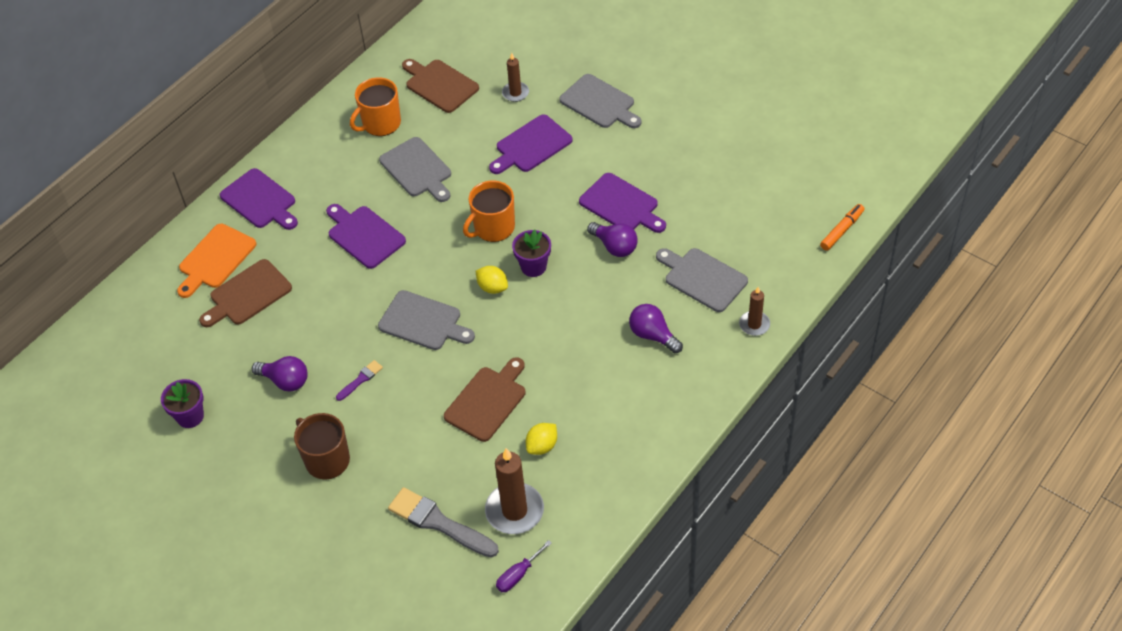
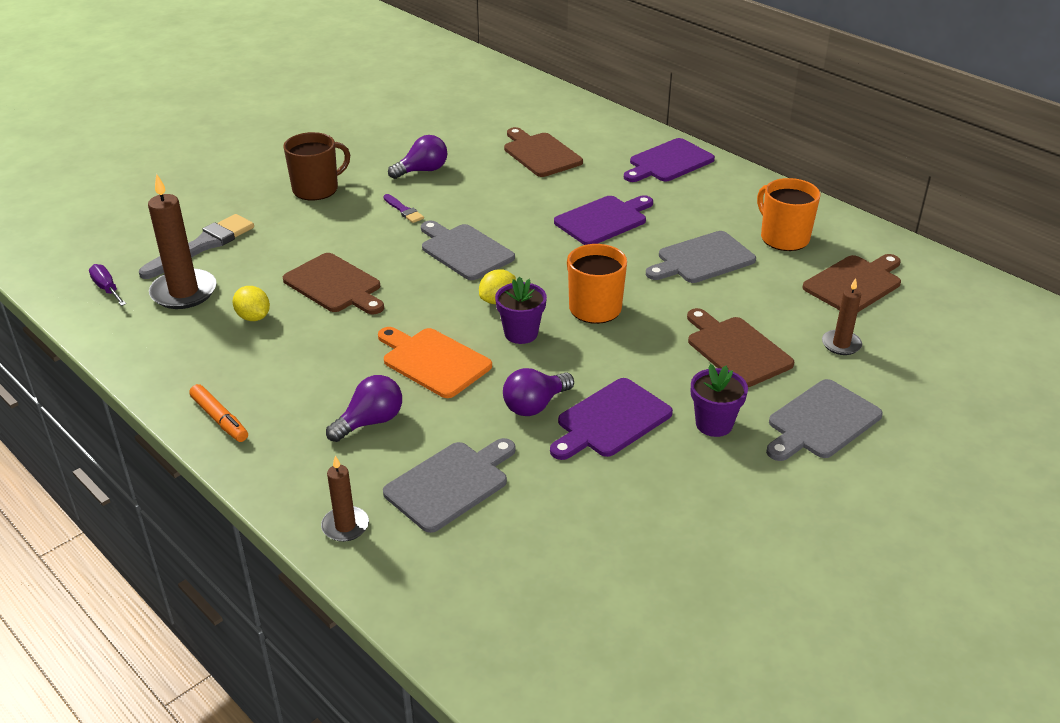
camera: 95 degrees right, 15 degrees down
purple flower pot [161,379,204,428] -> purple flower pot moved to [691,364,748,437]
orange cutting board [177,224,257,298] -> orange cutting board moved to [378,327,492,398]
purple light bulb [252,356,308,392] -> purple light bulb turned 150 degrees counterclockwise [388,135,447,179]
grey cutting board [378,290,475,350] -> grey cutting board turned 105 degrees clockwise [421,220,515,280]
purple cutting board [489,114,573,174] -> brown cutting board [687,308,794,387]
orange marker [820,204,864,251] -> orange marker moved to [189,384,248,442]

